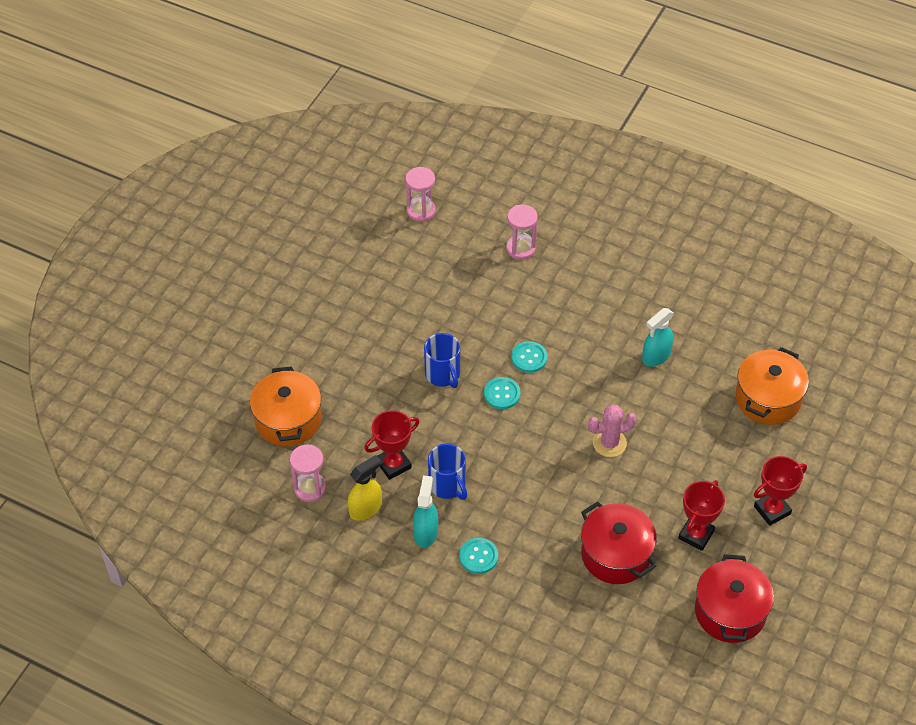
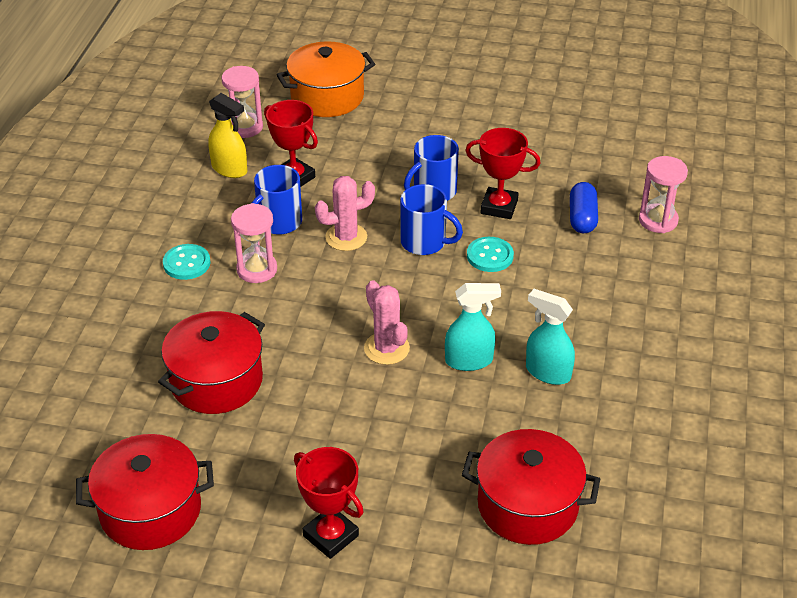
camera: 75 degrees right, 10 degrees down
pink hourglass [405,167,436,222] -> pink hourglass moved to [231,203,277,283]
turquoise spray bottle [413,475,438,548] -> turquoise spray bottle moved to [445,283,501,371]
turquoise button [484,377,521,409] -> blue mug [400,184,463,255]
red trophy [678,480,725,551] -> red trophy moved to [465,128,540,219]
orange pot [735,347,809,425] -> red pot [462,429,600,545]
none -> pink cactus [315,176,375,251]
none -> blue capsule [570,182,598,233]

